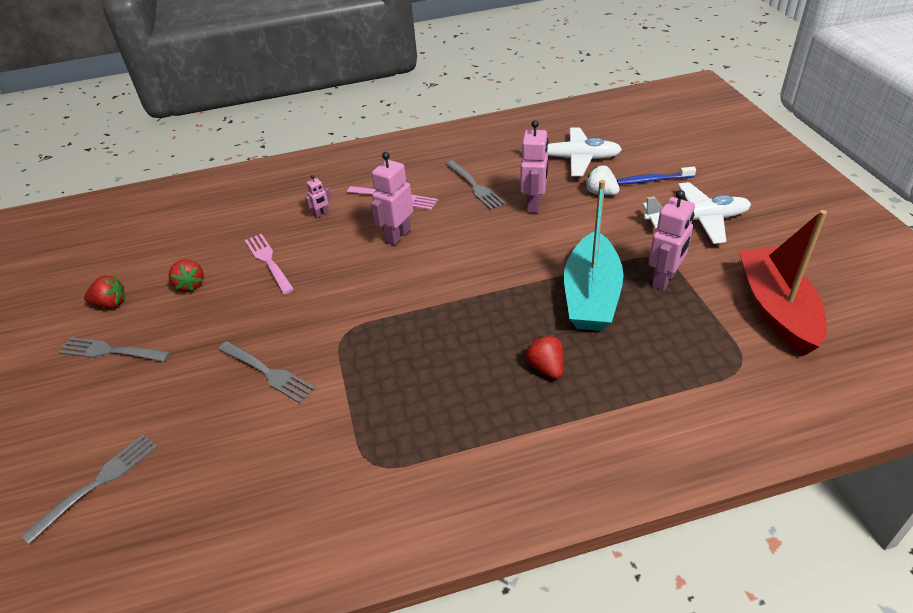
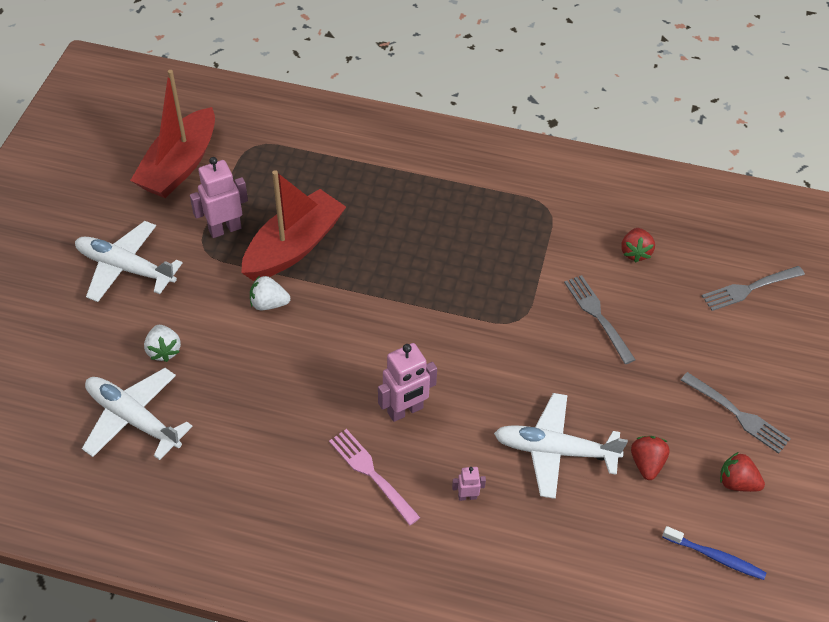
camera: 155 degrees left, 10 degrees up
pink fork [245,234,294,294] -> white plane [494,393,628,499]
grey fork [446,161,506,210] -> none
pink robot [521,120,549,213] -> none
red strawberry [525,335,564,379] -> red strawberry moved to [621,228,655,263]
turquoise boat [564,180,624,331] -> red boat [241,170,346,281]
blue toothbrush [617,167,696,184] -> blue toothbrush moved to [662,526,766,580]
none -> white strawberry [250,276,290,310]

